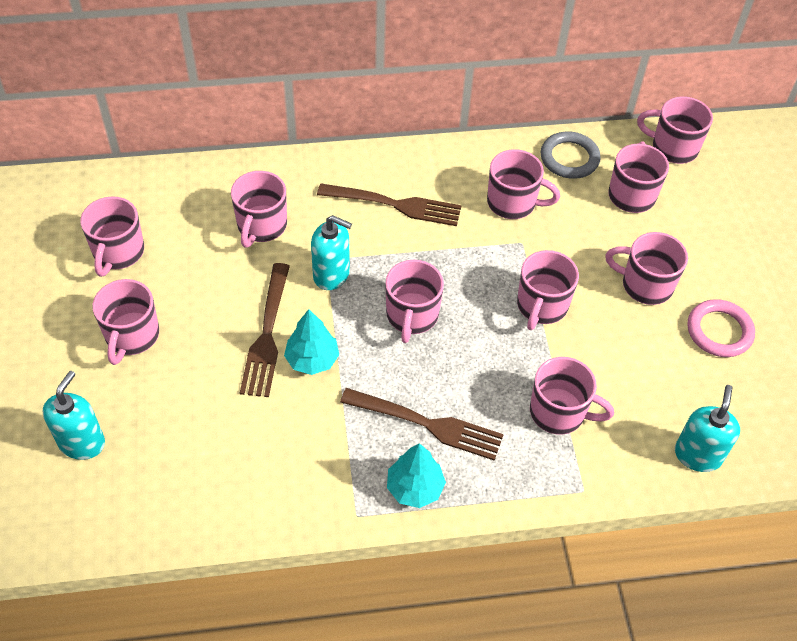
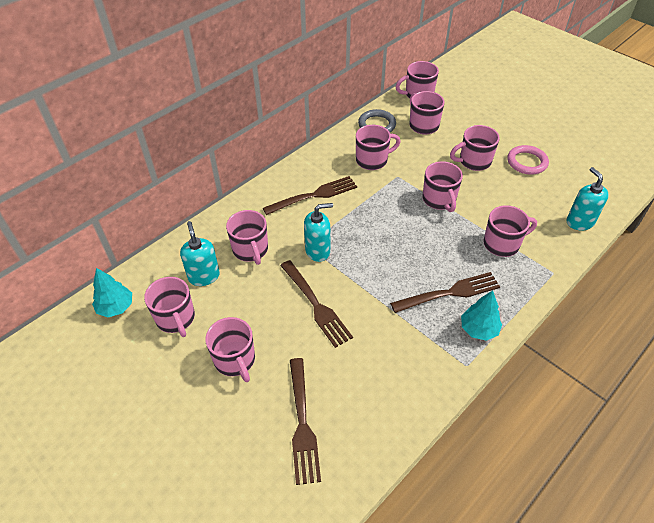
camera: 35 degrees left, 5 degrees down
turquoise soap dispenser [43,371,105,460] -> turquoise soap dispenser moved to [180,221,220,286]
turquoise tree [284,309,339,375] -> turquoise tree moved to [92,268,132,317]
pink mug [385,260,444,343] -> none
none -> brown fork [290,358,321,485]

